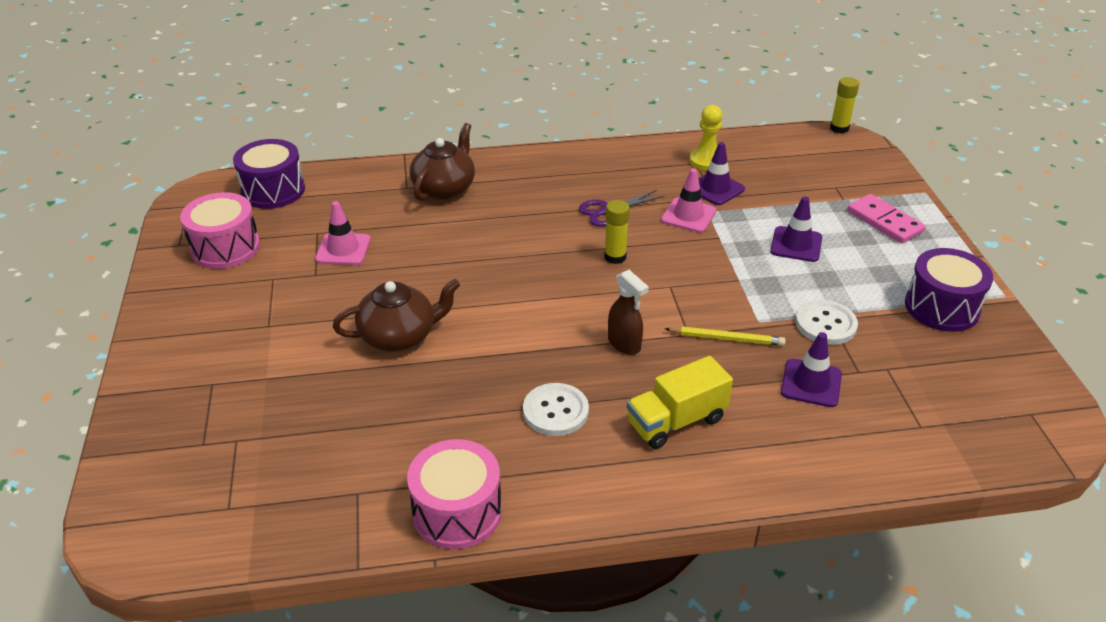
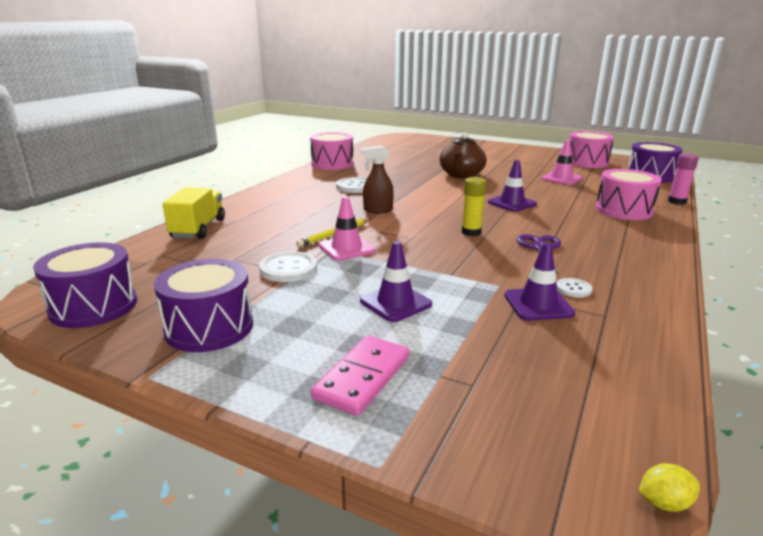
camera: 125 degrees right, 15 degrees down
brown teapot [410,123,475,201] -> pink drum [596,169,662,220]
yellow truck [627,356,733,449] -> yellow truck moved to [162,187,225,239]
pink traffic cone [661,168,716,233] -> pink traffic cone moved to [319,196,376,261]
yellow pawn [689,105,723,171] -> none
purple traffic cone [781,332,842,407] -> purple traffic cone moved to [488,160,537,212]
yellow glue stick [830,77,859,134] -> yellow lemon [638,463,700,512]
pink domino [847,194,925,243] -> pink domino turned 60 degrees counterclockwise [311,336,409,416]
none -> purple drum [33,242,137,328]
none -> white button [556,278,592,297]
none -> pink glue stick [668,153,699,205]

